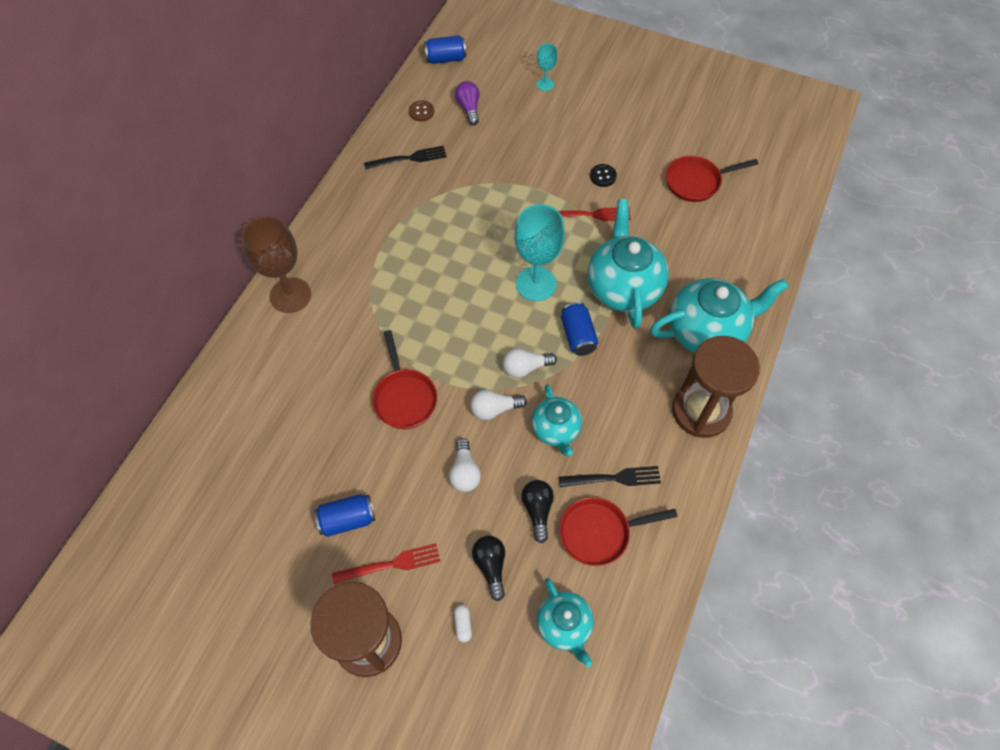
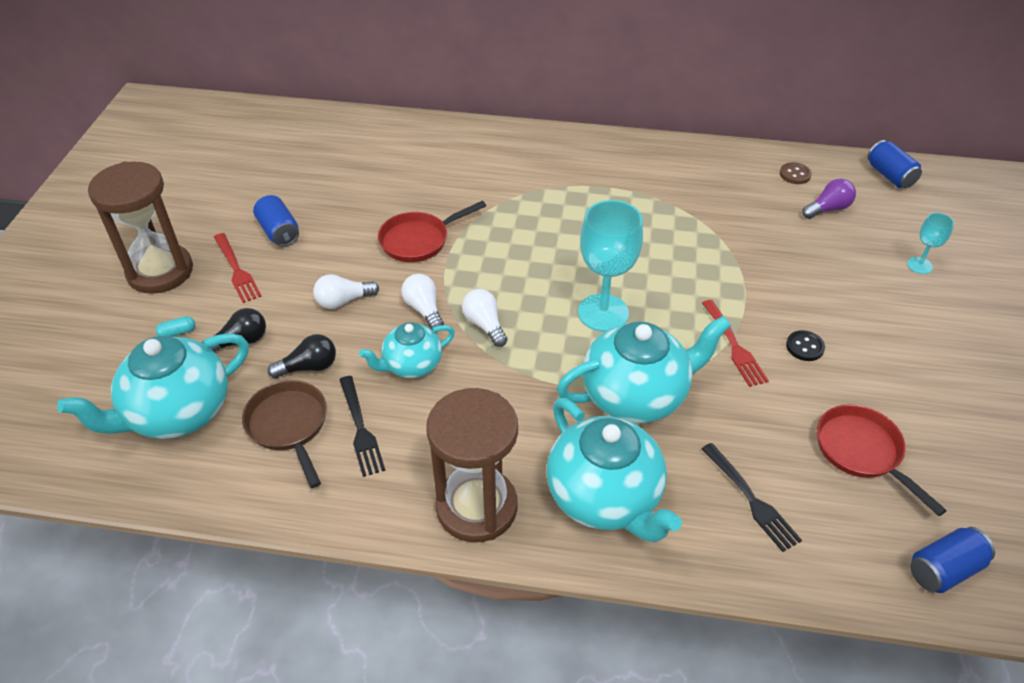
camera: 75 degrees right, 15 degrees down
brown goblet [241,216,311,313] -> none
black fork [364,146,447,169] -> black fork moved to [702,443,802,552]
white capsule [454,605,472,643] -> turquoise capsule [156,316,195,337]
turquoise teapot [537,578,594,667] -> turquoise teapot [57,333,249,439], size x1.72
red pan [559,497,678,566] -> brown pan [242,380,327,488]
blue can [561,302,598,356] -> blue can moved to [910,527,995,593]

